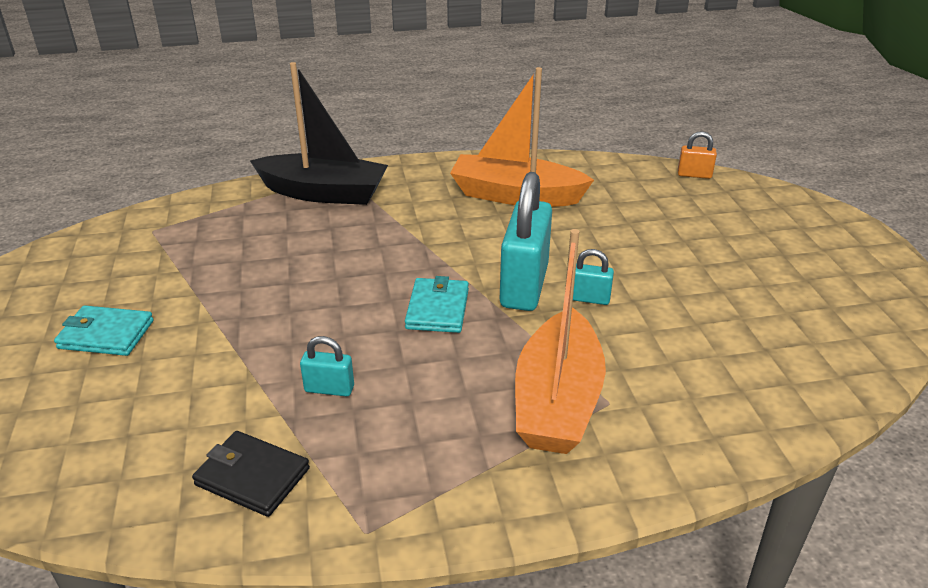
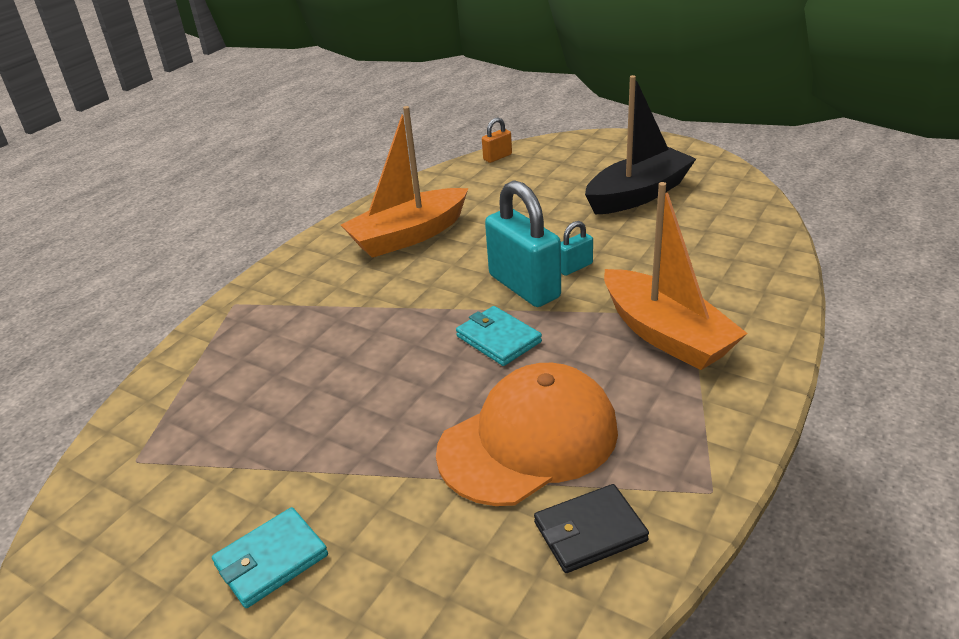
camera: 45 degrees left, 0 degrees up
black boat [250,62,388,205] -> black boat moved to [585,75,696,215]
turquoise padlock [300,336,354,397] -> orange cap [436,363,618,506]

